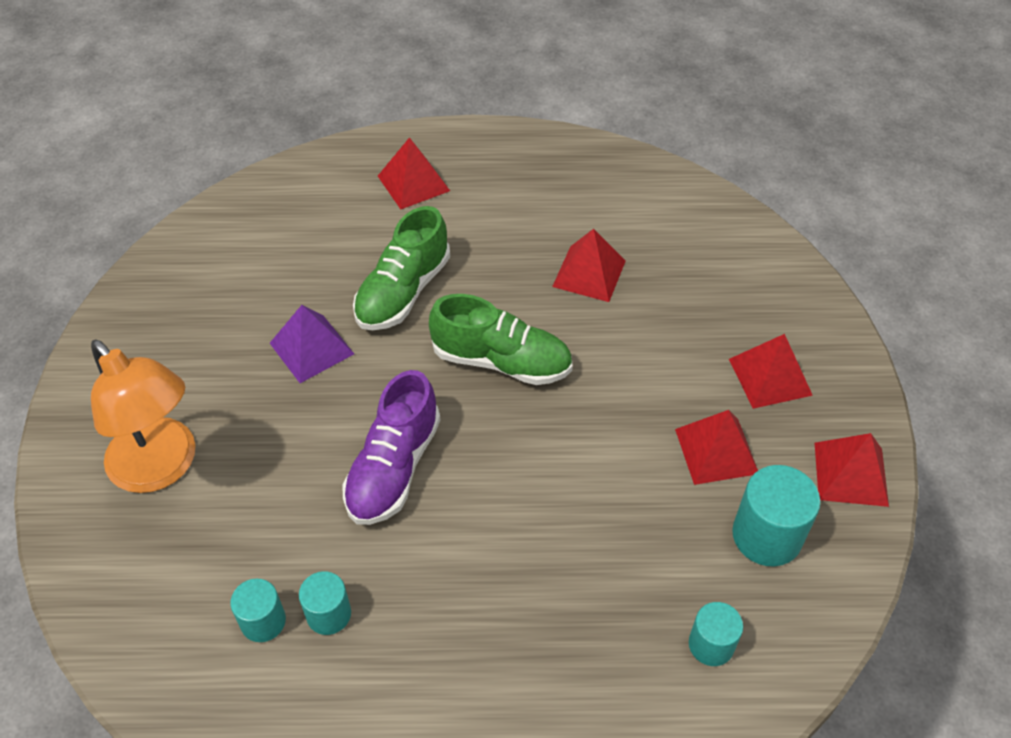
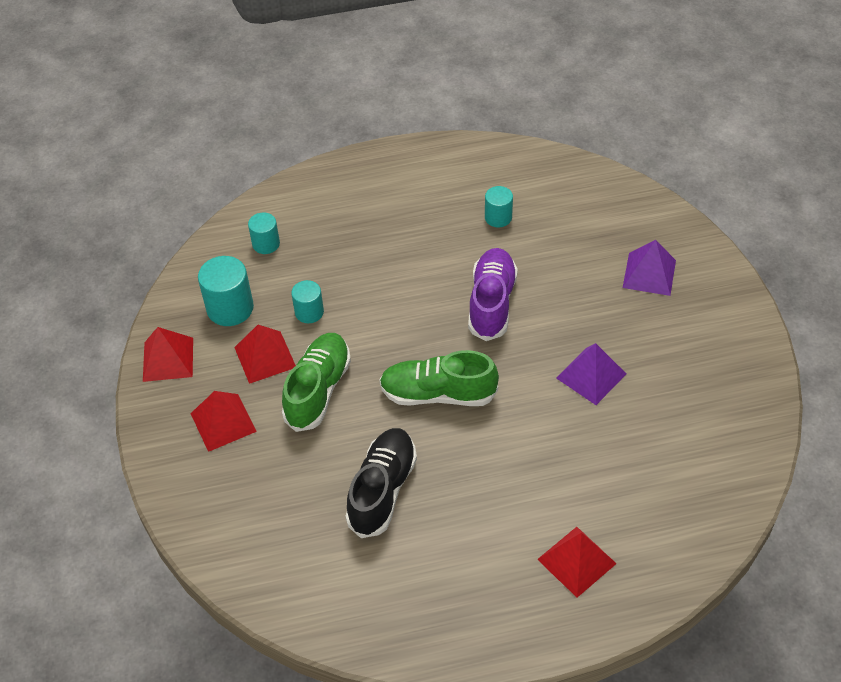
camera: 170 degrees right, 0 degrees up
orange lamp [91,339,195,493] -> purple pyramid [623,240,676,296]
turquoise cylinder [230,578,286,642] -> turquoise cylinder moved to [291,280,324,323]
green shoe [353,206,450,330] -> green shoe moved to [282,333,351,432]
red pyramid [552,229,626,302] -> black shoe [346,428,417,538]

